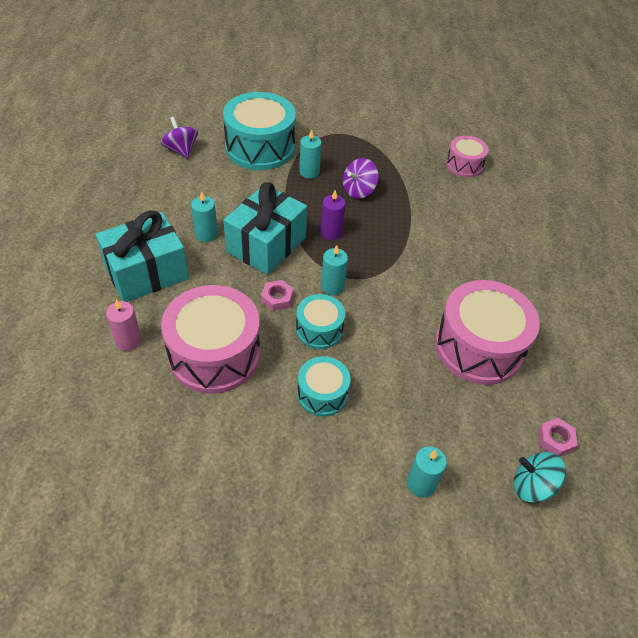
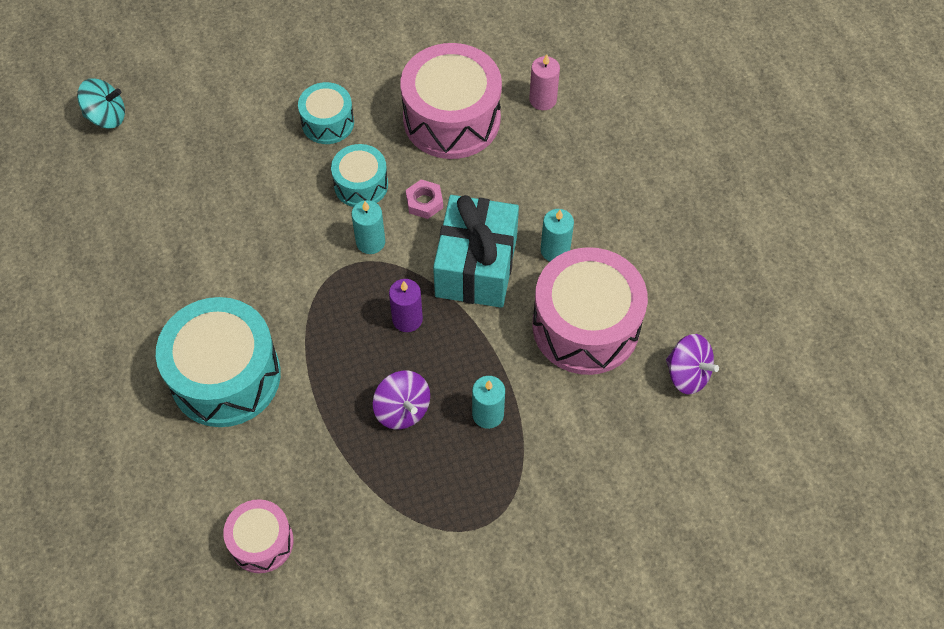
camera: 160 degrees right, 10 degrees up
turquoise gift [96,210,189,302] -> none
turquoise drum [223,92,296,170] -> turquoise drum moved to [156,297,281,427]
purple spinning top [343,158,379,199] -> purple spinning top turned 120 degrees clockwise [373,371,430,430]
turquoise candle [407,446,447,498] -> none
pink drum [435,280,540,385] -> pink drum moved to [532,247,648,375]
pink nut [538,418,578,456] -> none

